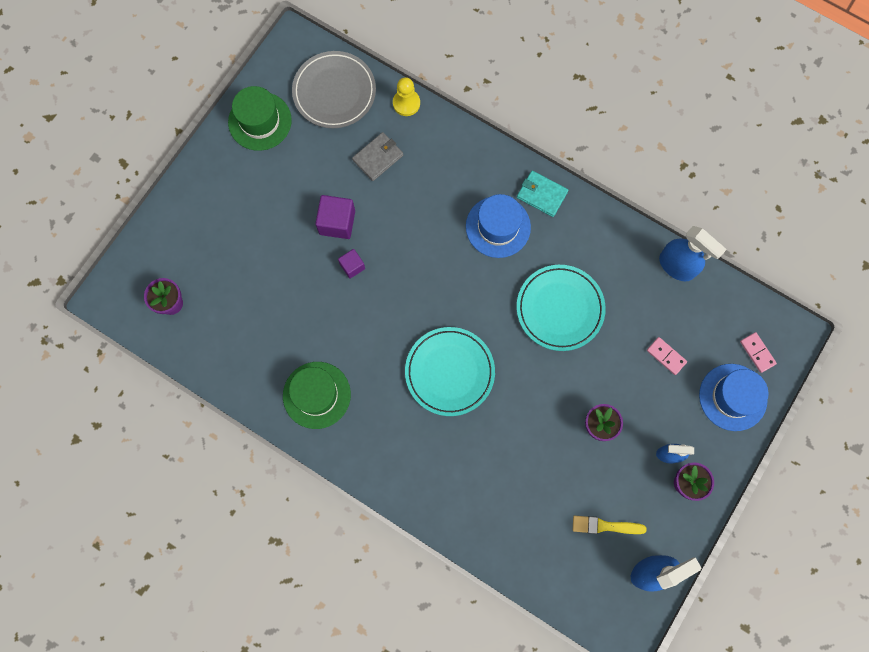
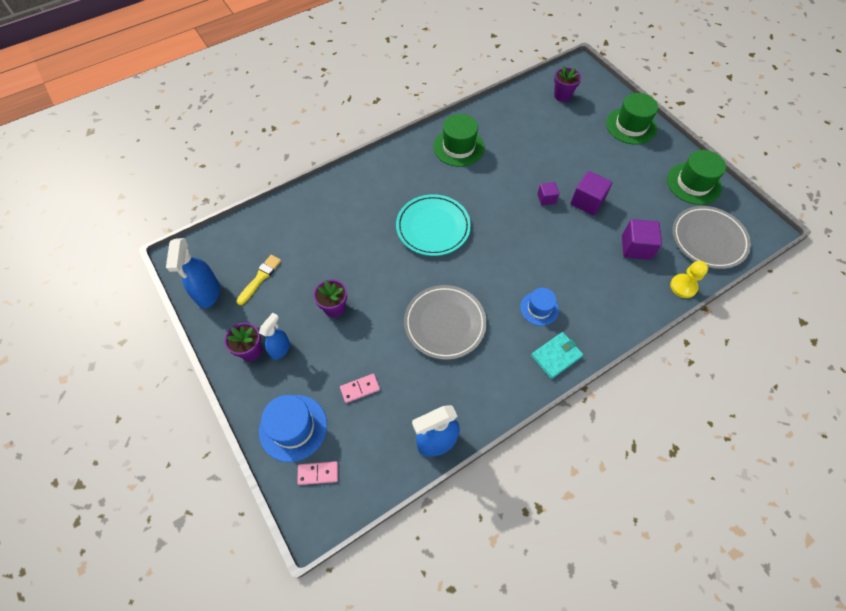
camera: 115 degrees right, 15 degrees down
grey wallet [352,132,403,181] -> purple cube [622,219,662,260]
blue hat [466,194,531,258] -> blue hat [520,288,559,326], size x0.63
turquoise plate [517,265,606,351] -> grey plate [404,285,487,360]
none -> green hat [606,93,658,145]

